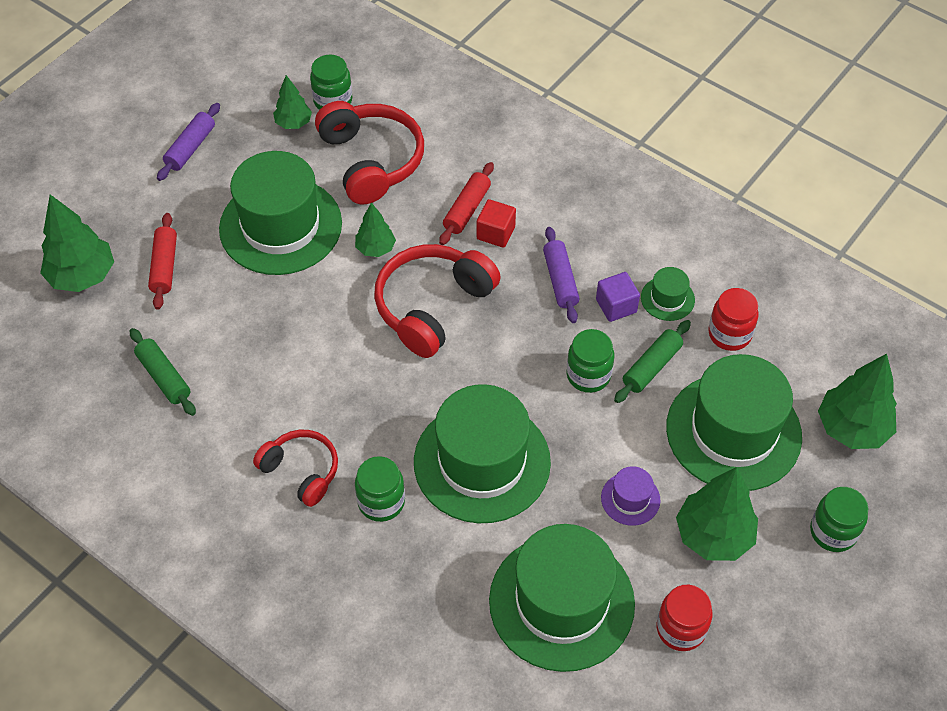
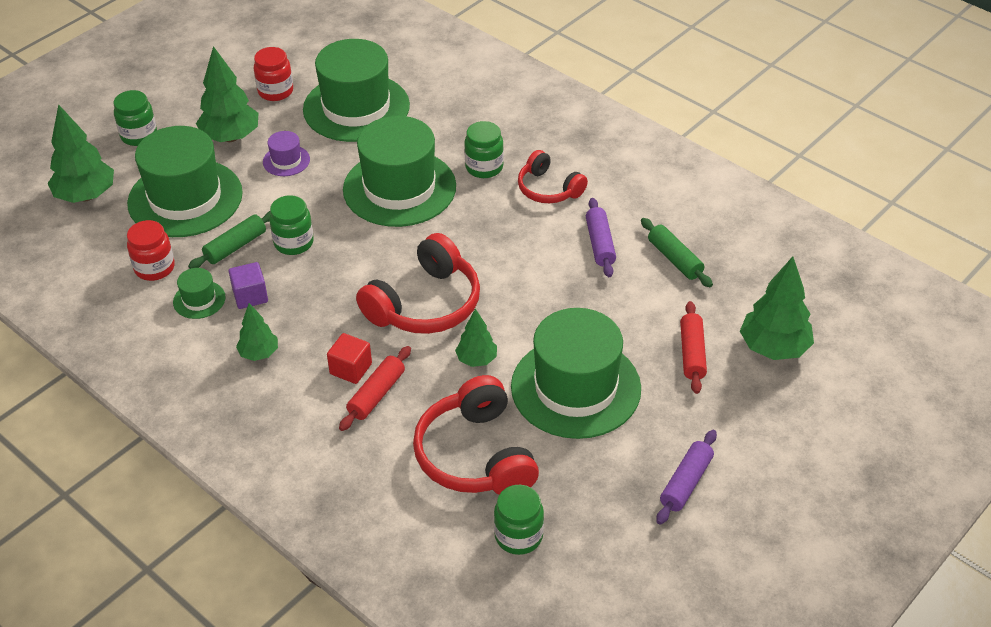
camera: 175 degrees left, 10 degrees down
green tree [273,75,312,129] -> green tree moved to [236,303,278,361]
purple rolling pin [543,227,579,323] -> purple rolling pin moved to [586,198,616,277]

